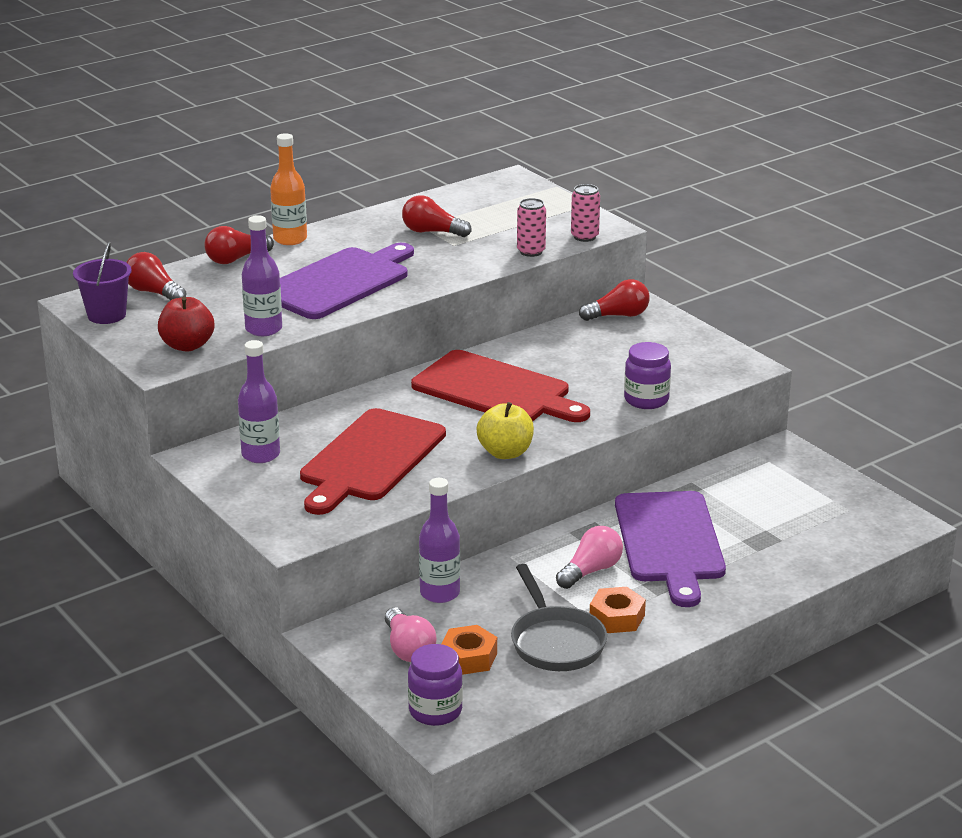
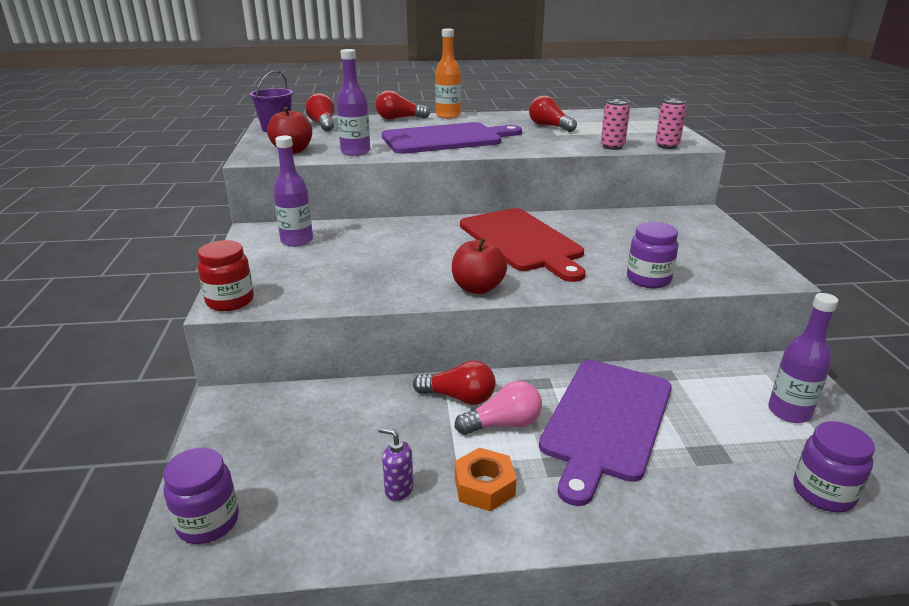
camera: 30 degrees right, 0 degrees up
red cutting board [300,408,446,515] -> none
pink light bulb [385,608,436,662] -> none
purple bottle [419,478,460,603] -> purple bottle moved to [768,293,838,423]
orange nut [441,625,497,675] -> none
yellow apple [476,402,534,459] -> red apple [452,238,507,294]
grey pan [511,564,607,671] -> purple soap dispenser [378,427,413,501]
red light bulb [579,279,650,321] -> red light bulb moved to [413,361,496,405]
none -> red jar [197,240,254,311]
none -> purple jar [793,421,875,512]

